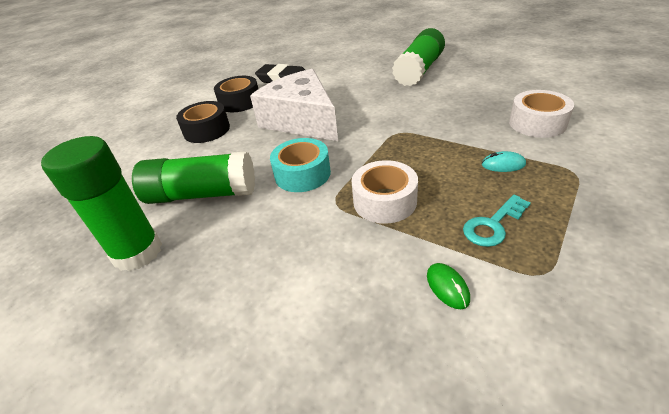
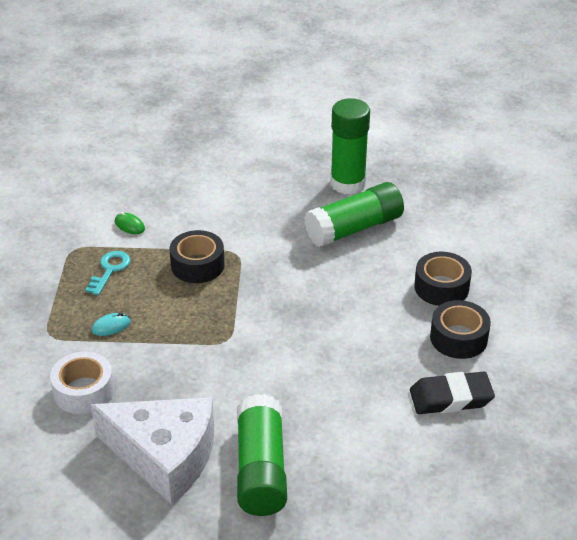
camera: 145 degrees right, 0 degrees up
white cheese [250,69,338,141] -> white cheese moved to [91,397,214,505]
turquoise tape [270,138,331,192] -> none
white tape [352,160,418,224] -> black tape [169,230,225,283]

